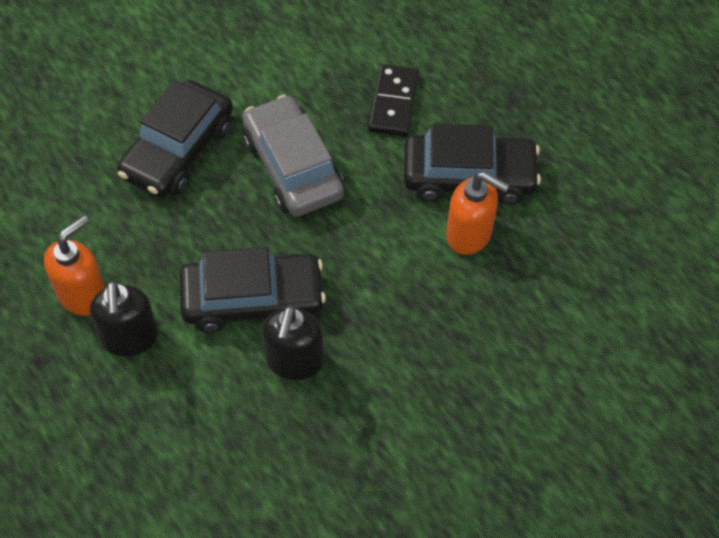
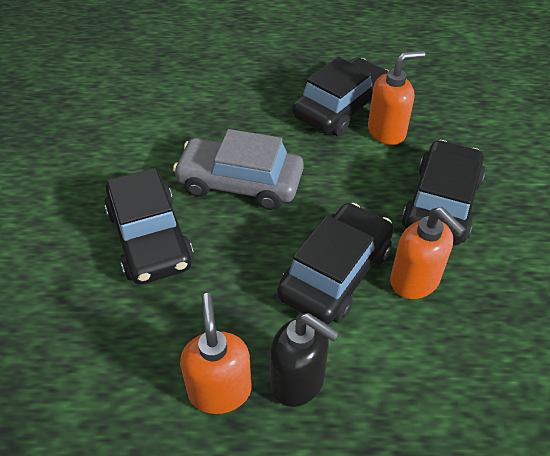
camera: 50 degrees left, 10 degrees down
black soap dispenser [262,305,323,380] -> orange soap dispenser [390,207,466,299]
black domino [368,64,419,137] -> none
none -> black car [402,140,485,246]

